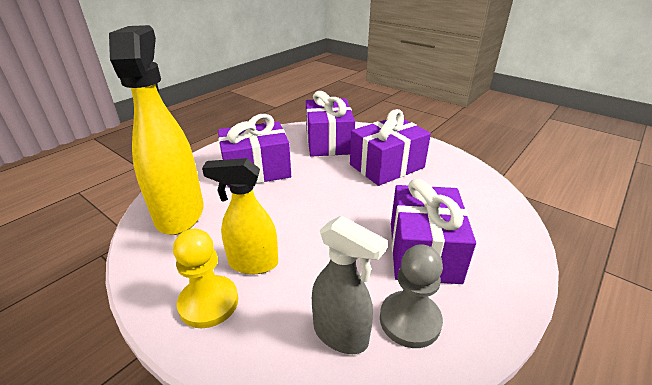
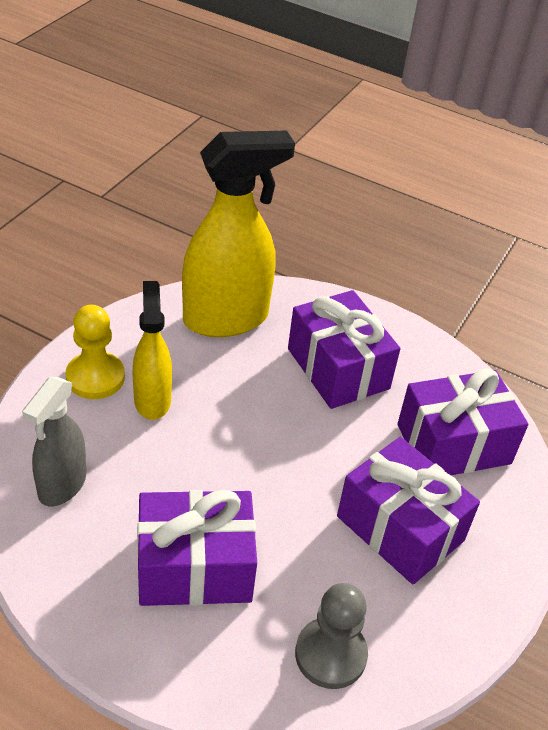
camera: 75 degrees right, 10 degrees up
grey pawn [380,244,443,348] -> grey pawn moved to [295,583,368,689]

